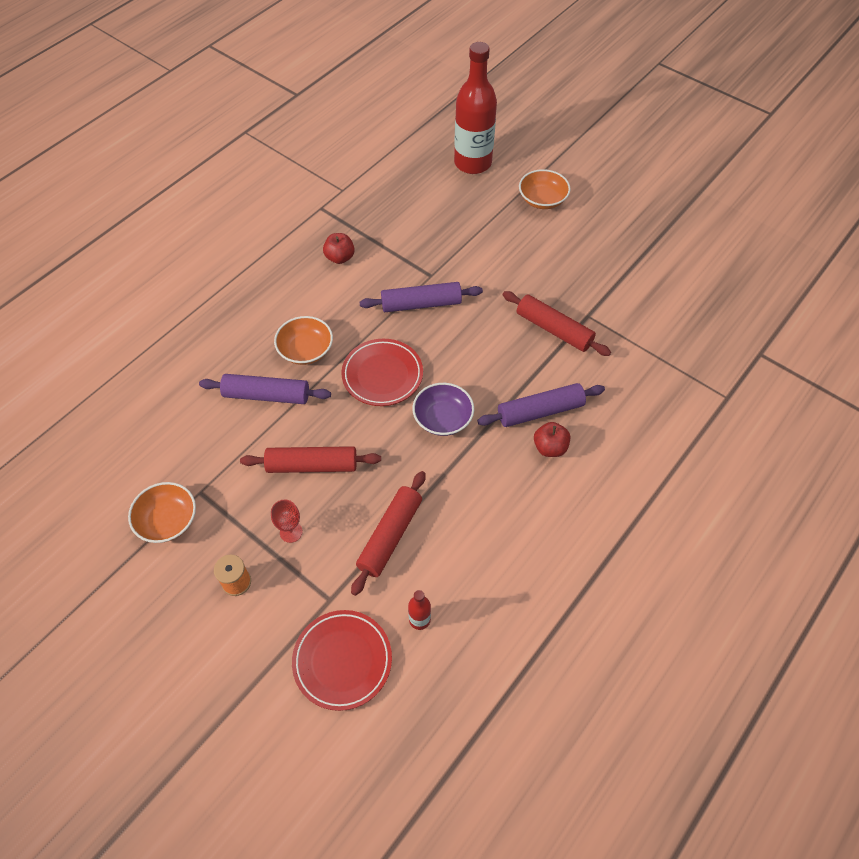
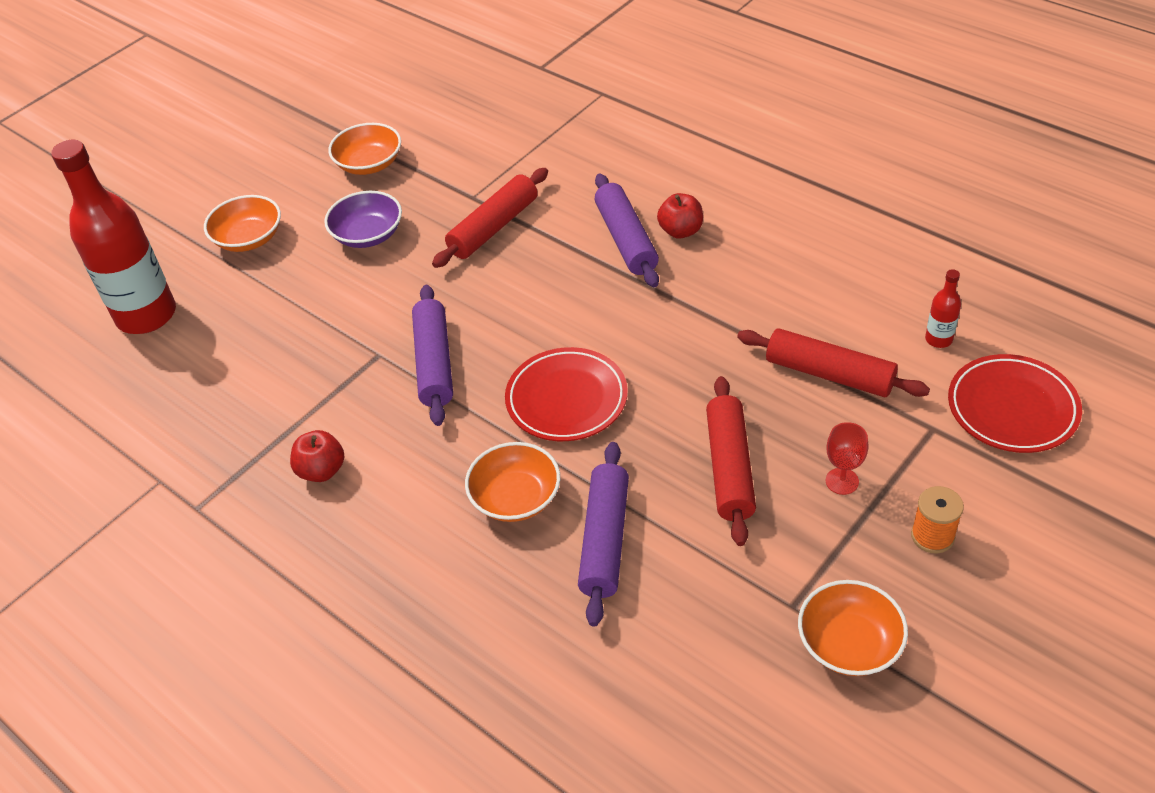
camera: 85 degrees left, 10 degrees down
purple bowl [412,383,474,436] -> purple bowl moved to [324,191,402,248]
none -> orange bowl [328,123,401,175]

